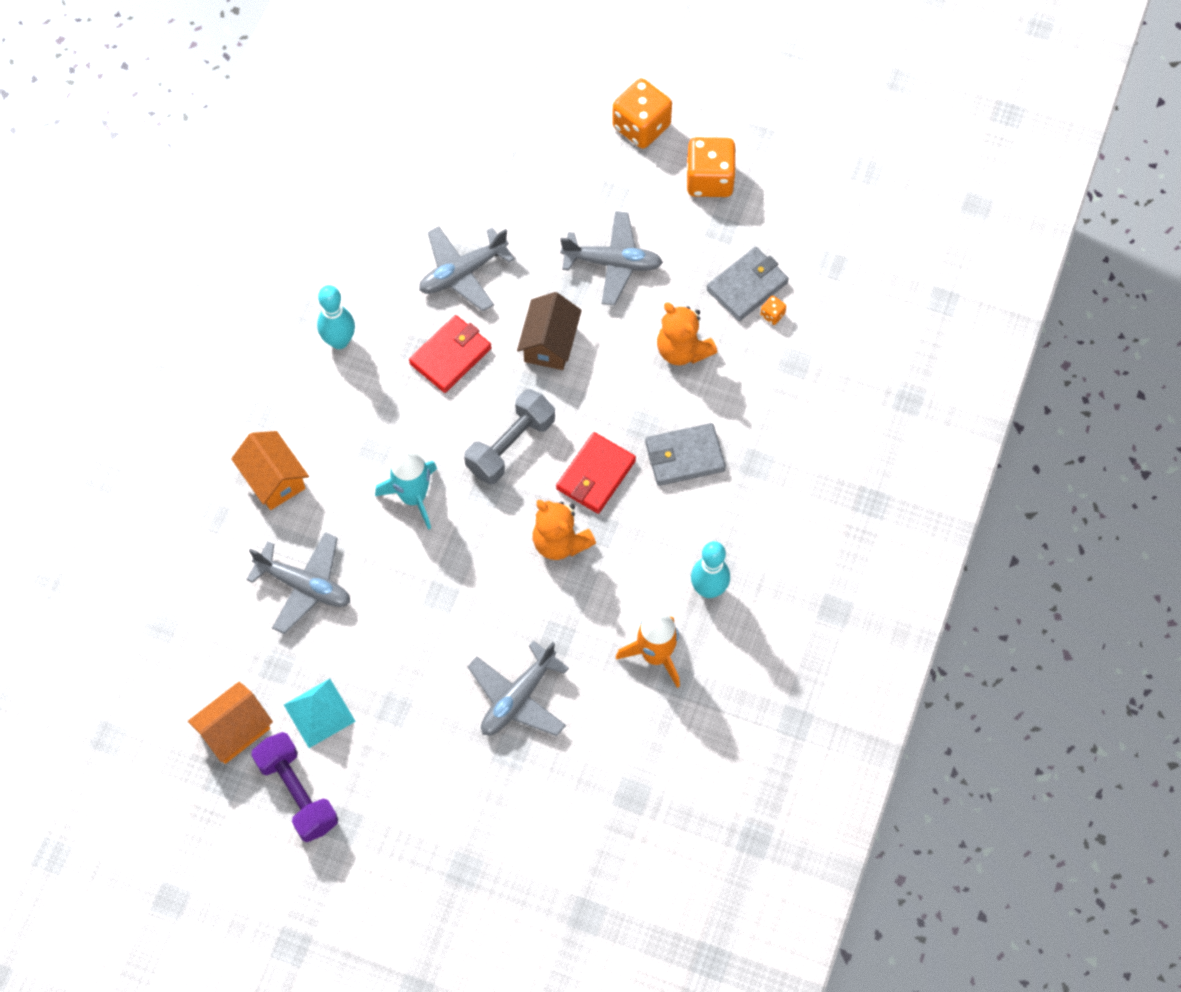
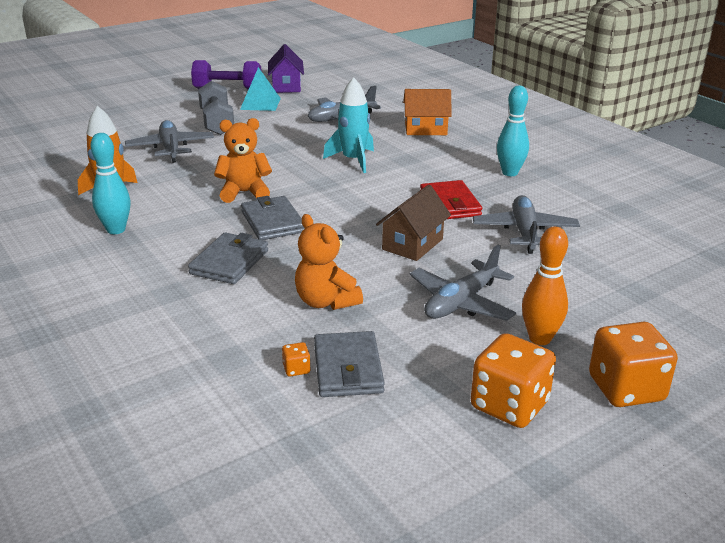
camera: 125 degrees right, 35 degrees down
orange house [188,682,273,764] -> purple house [268,44,304,93]
grey dumbbell [464,389,555,484] -> grey dumbbell moved to [198,81,234,135]
brown house [517,292,582,370] -> brown house turned 75 degrees clockwise [376,185,451,261]
red wallet [556,432,636,514] -> grey wallet [241,196,305,240]
orange teddy bear [657,302,717,366] -> orange teddy bear turned 120 degrees counterclockwise [295,214,363,310]
none -> orange bowling pin [522,226,568,345]

